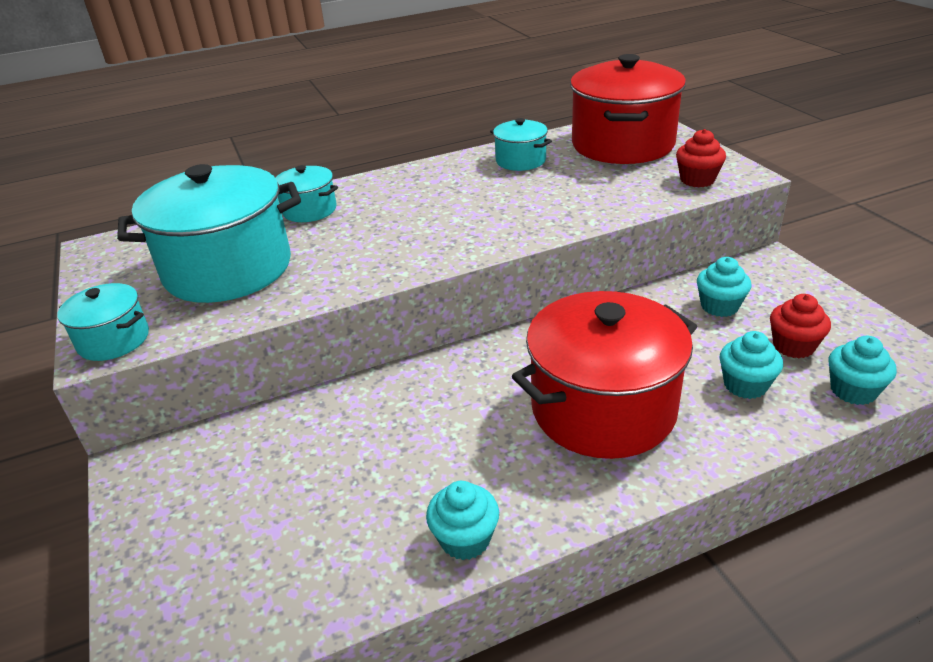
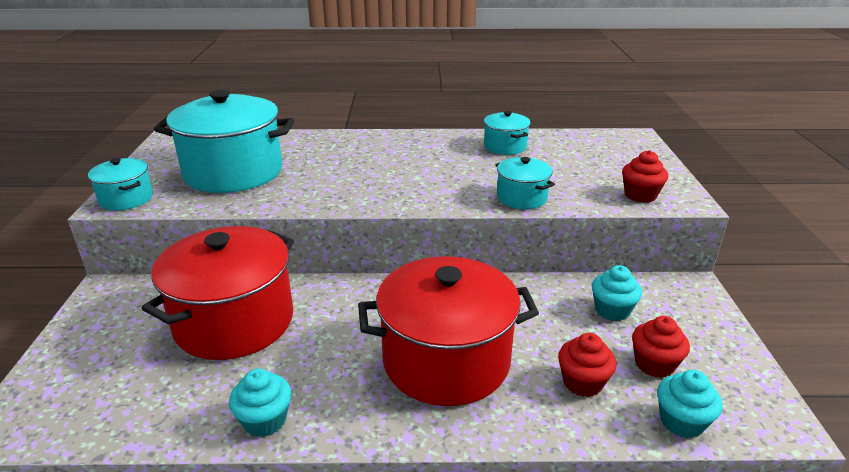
camera: 20 degrees right, 5 degrees down
turquoise pot [275,165,338,222] -> turquoise pot moved to [495,157,555,209]
red pot [570,54,686,164] -> red pot moved to [142,226,294,360]
turquoise cupcake [719,331,783,399] -> red cupcake [558,333,616,397]

